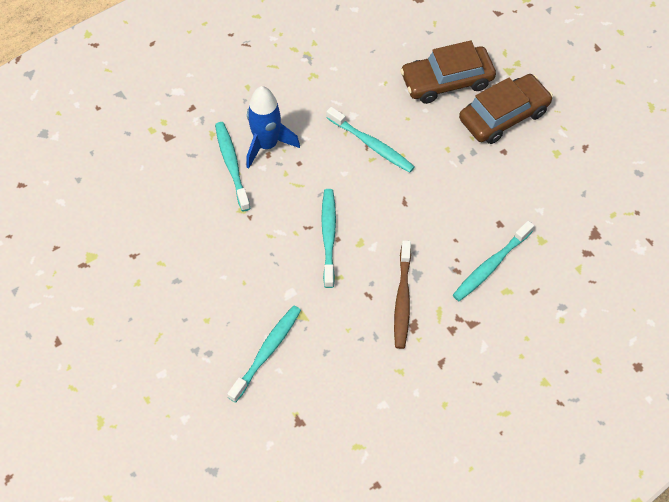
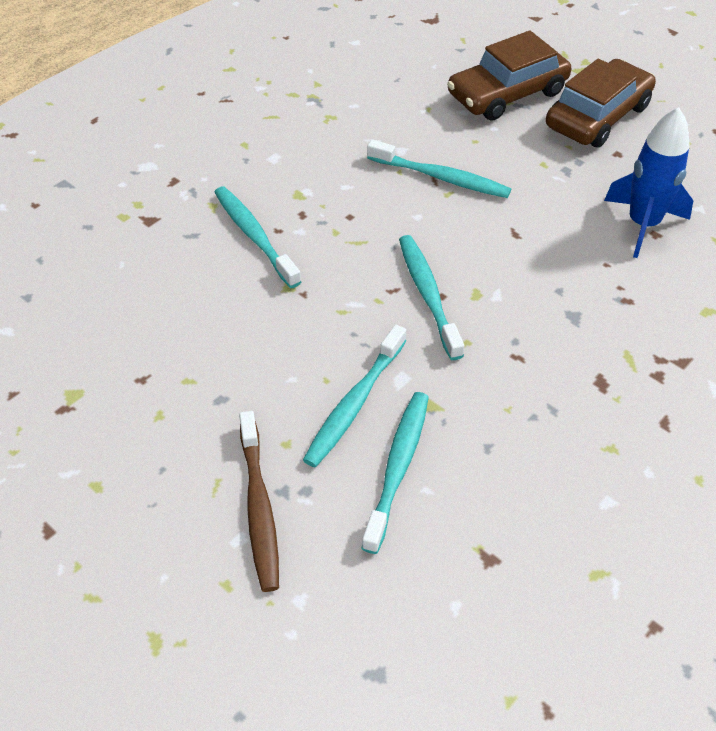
camera: 15 degrees left, 10 degrees down
blue rocket [246,86,300,169] -> blue rocket moved to [604,107,693,258]
brown toothbrush [394,240,411,349] -> brown toothbrush moved to [239,411,279,592]
turquoise toothbrush [453,221,534,301] -> turquoise toothbrush moved to [303,325,406,467]

